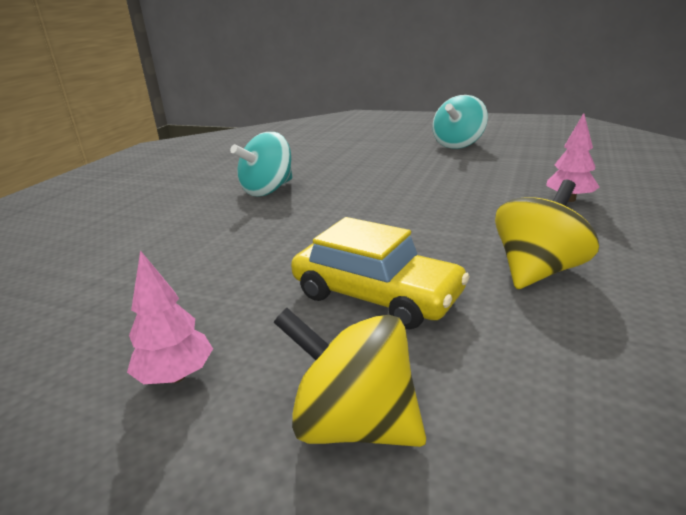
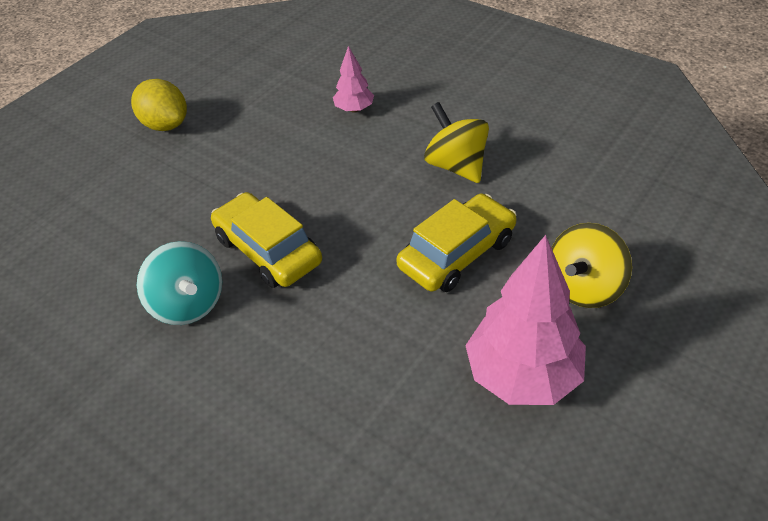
camera: 75 degrees left, 20 degrees up
pink tree [127,250,213,384] -> pink tree [465,235,586,405], size x2.00
turquoise spinning top [432,95,488,149] -> yellow lemon [131,79,187,131]
none -> yellow car [211,192,322,288]

